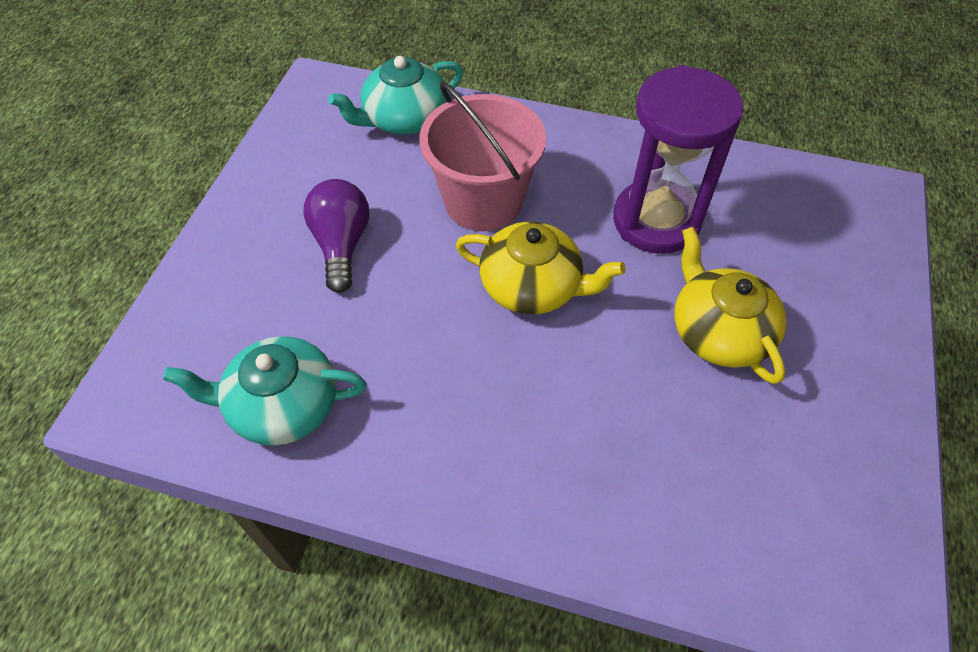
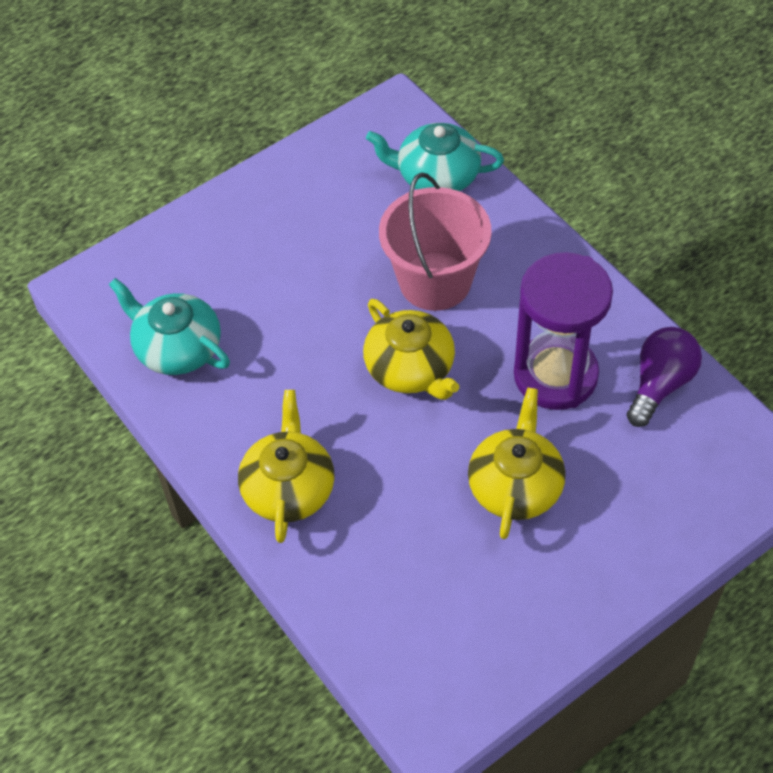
camera: 40 degrees right, 0 degrees up
purple light bulb [303,179,369,293] -> purple light bulb moved to [627,327,702,427]
none -> yellow teapot [238,390,335,543]

